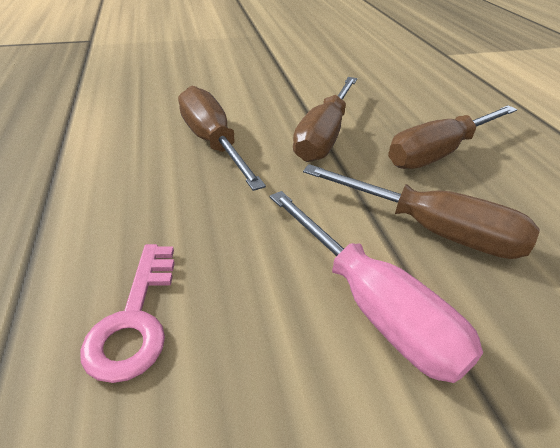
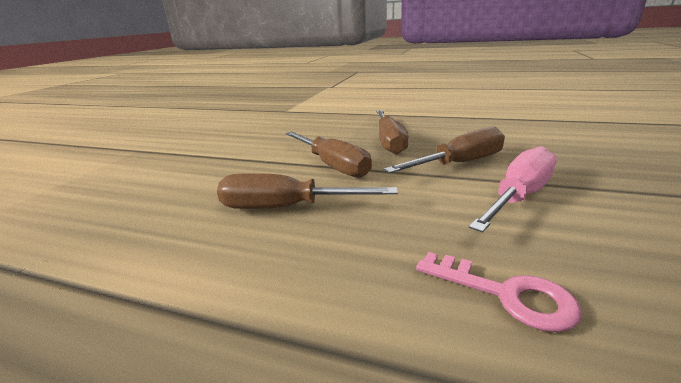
camera: 55 degrees left, 15 degrees down
pink screwdriver [270,191,483,383] -> pink screwdriver turned 45 degrees counterclockwise [469,146,557,233]

